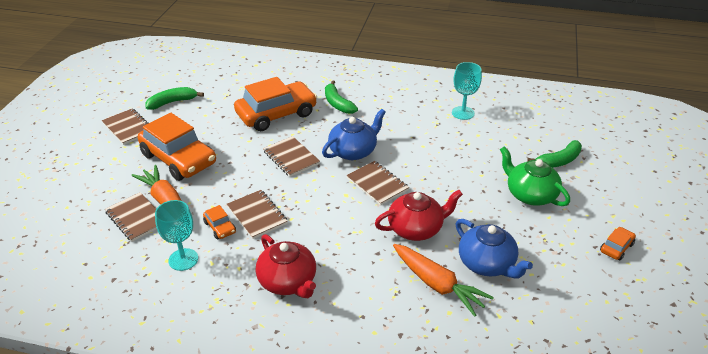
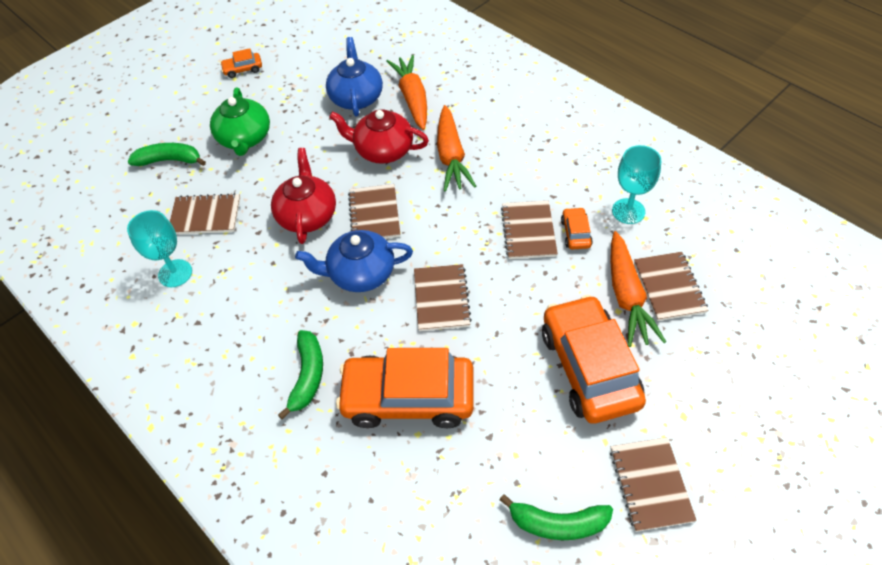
camera: 145 degrees left, 15 degrees up
red teapot [256,234,316,298] -> red teapot moved to [271,148,336,244]
none -> brown notebook [170,193,241,234]
none -> orange carrot [437,105,476,192]

